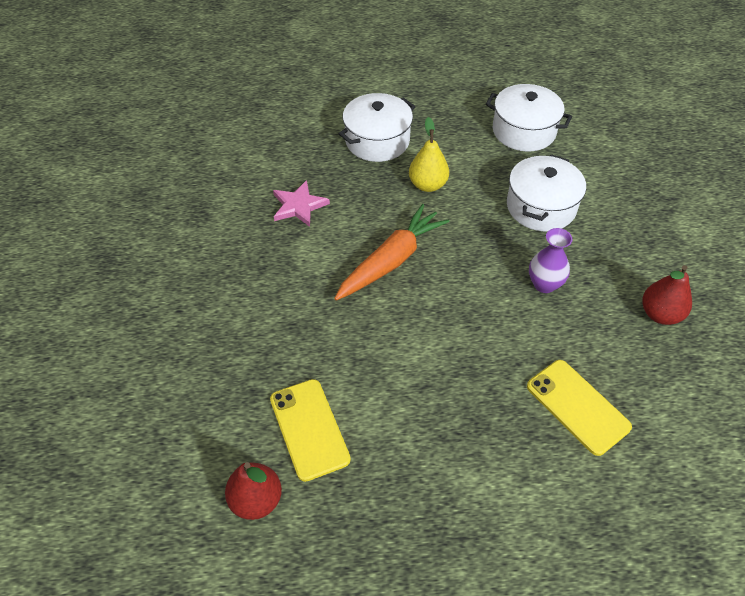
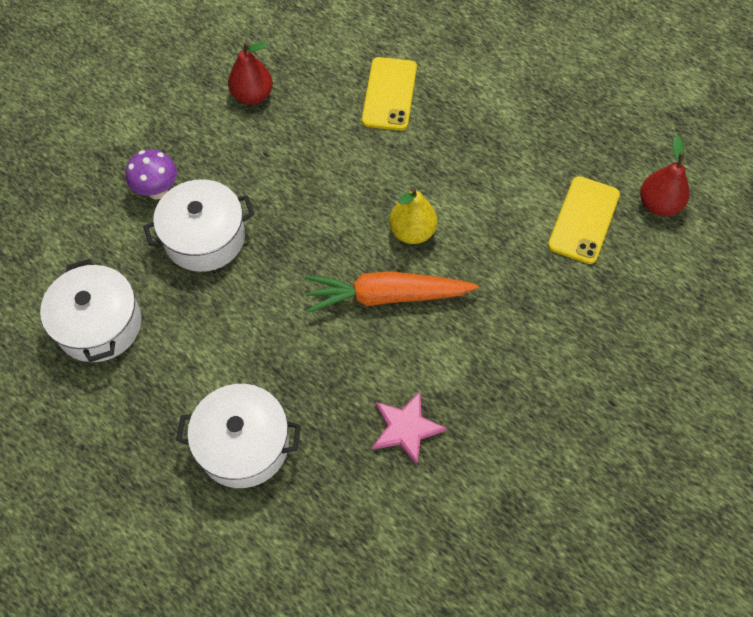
camera: 135 degrees left, 10 degrees up
yellow pear [409,117,449,192] -> yellow pear moved to [389,187,437,244]
purple vase [529,228,573,293] -> none
none -> purple mushroom [126,149,177,200]

